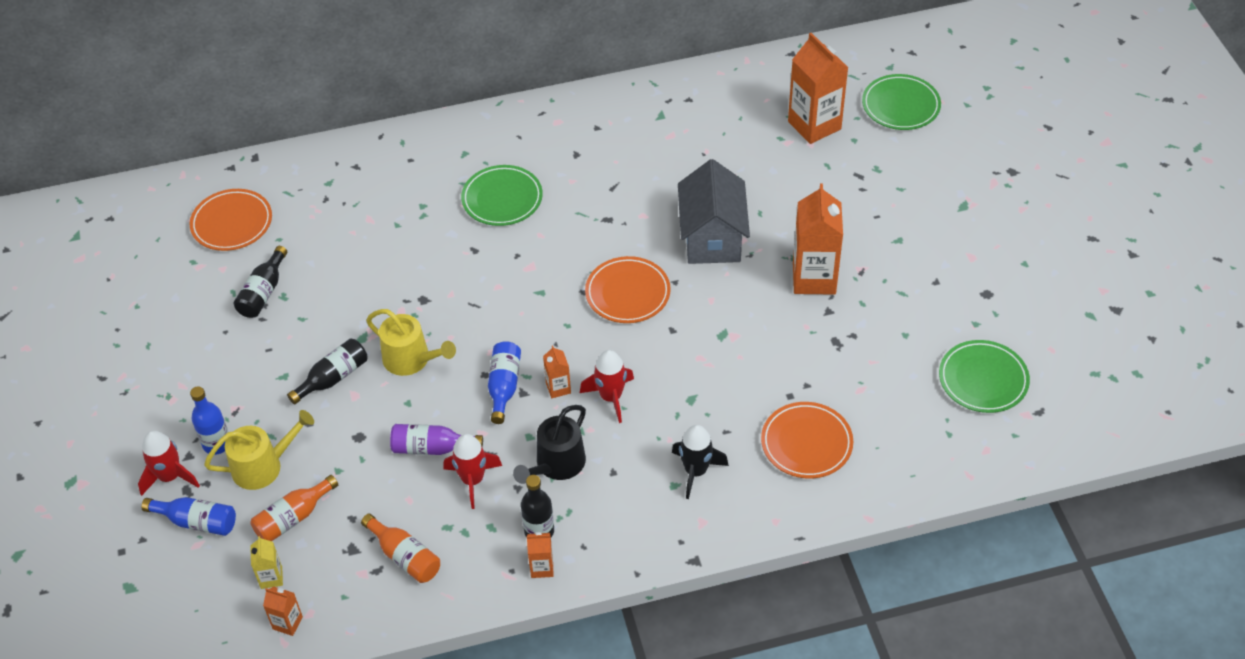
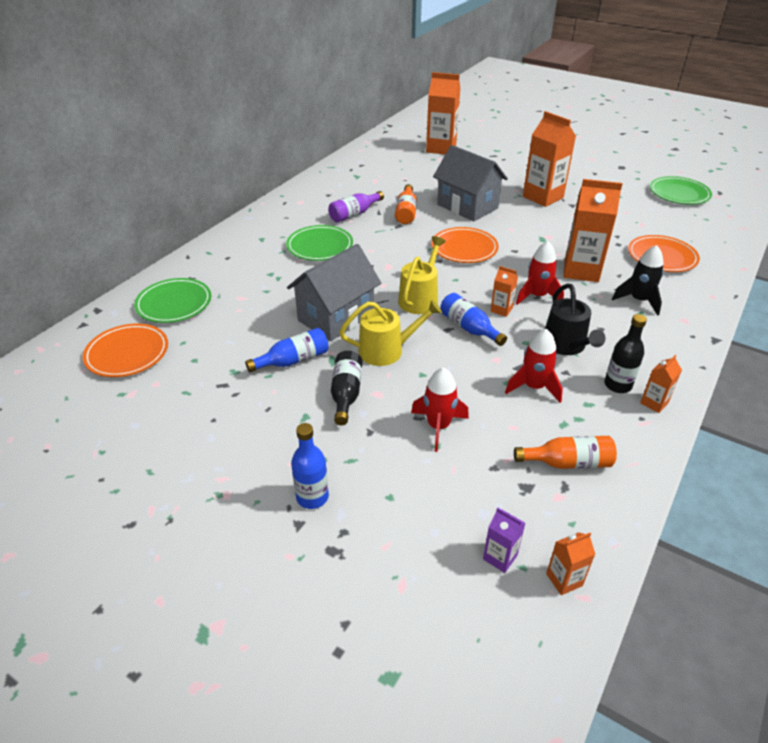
camera: 45 degrees left, 10 degrees down
red rocket [138,431,200,496] -> red rocket moved to [411,368,469,452]
blue bottle [141,497,236,536] -> blue bottle moved to [245,328,329,372]
yellow watering can [204,410,314,490] -> yellow watering can moved to [398,236,446,314]
black bottle [234,246,287,318] -> none
yellow carton [250,536,283,589] -> purple carton [483,508,525,573]
orange bottle [251,475,338,541] -> orange bottle moved to [395,184,417,224]
purple bottle [390,424,483,455] -> purple bottle moved to [328,191,384,222]
green plate [862,74,941,130] -> green plate moved to [134,278,211,323]
none -> grey house [287,244,381,341]
none -> orange carton [563,179,622,282]

